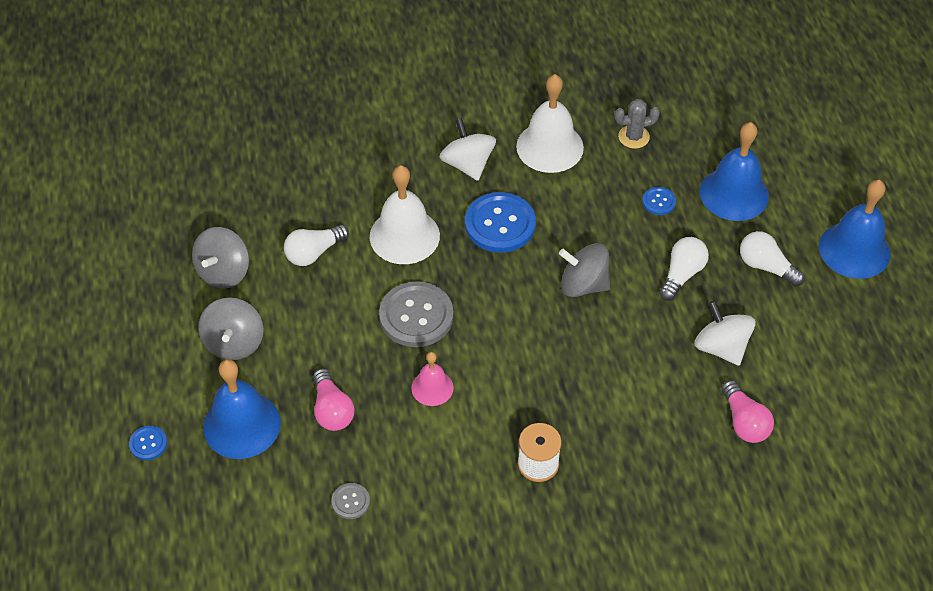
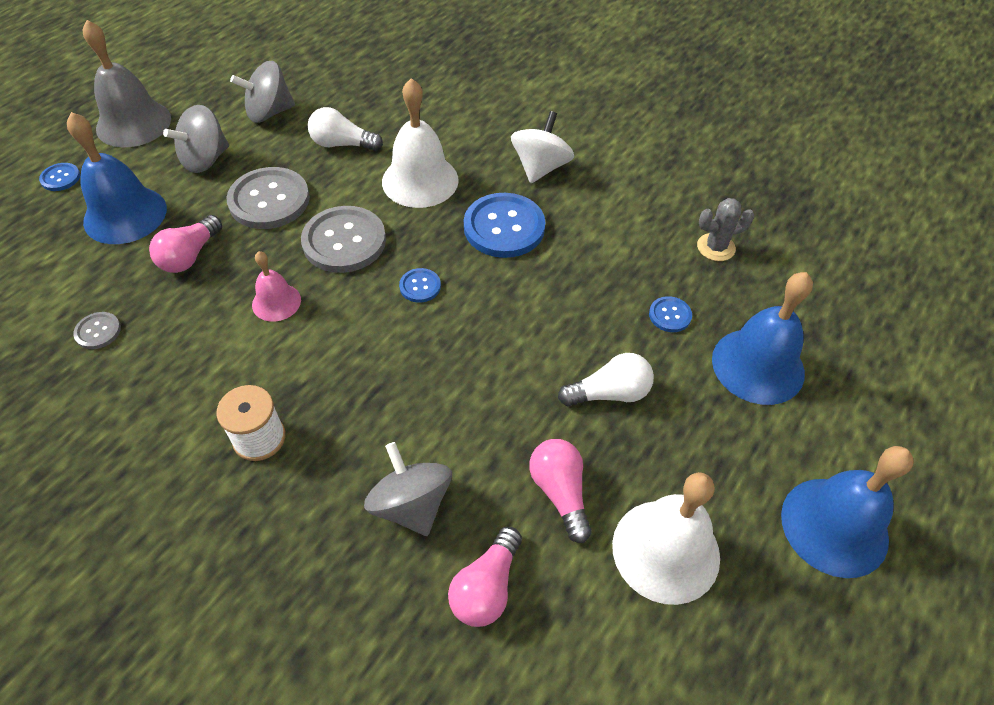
camera: 45 degrees right, 0 degrees up
white bell [516,74,584,173] -> white bell moved to [612,472,720,605]
grey spinning top [559,243,610,297] -> grey spinning top moved to [364,442,452,536]
grey cactus [615,99,660,149] -> grey cactus turned 45 degrees counterclockwise [697,198,754,261]
white spinning top [695,301,756,366] -> pink light bulb [530,439,592,543]
white light bulb [740,231,805,286] -> none
none -> grey bell [83,20,171,147]
none -> grey button [227,167,310,229]
none -> blue button [399,268,441,303]

